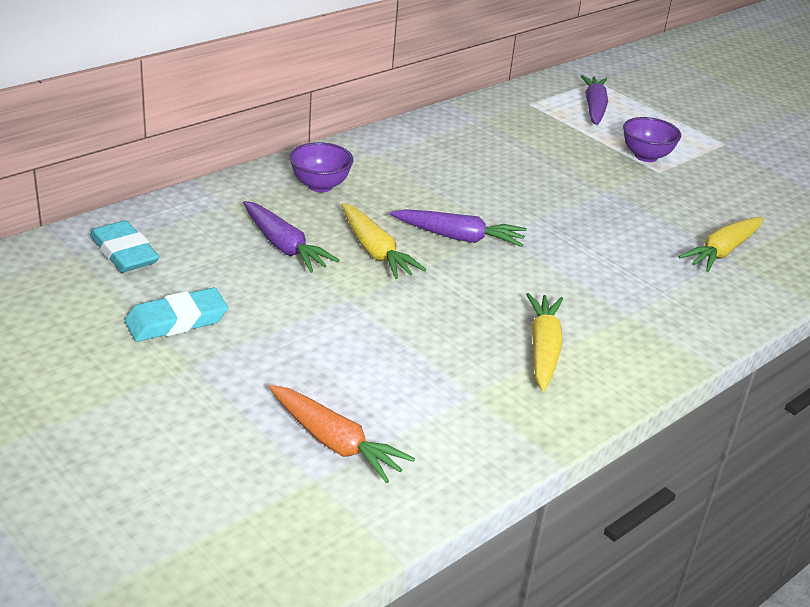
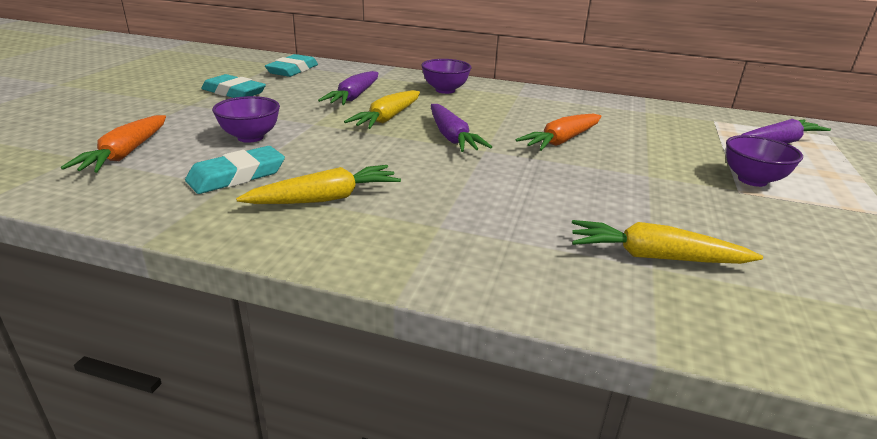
camera: 60 degrees right, 5 degrees down
none -> turquoise eraser [185,146,285,194]
none -> purple bowl [212,96,280,143]
none -> orange carrot [516,114,601,151]

